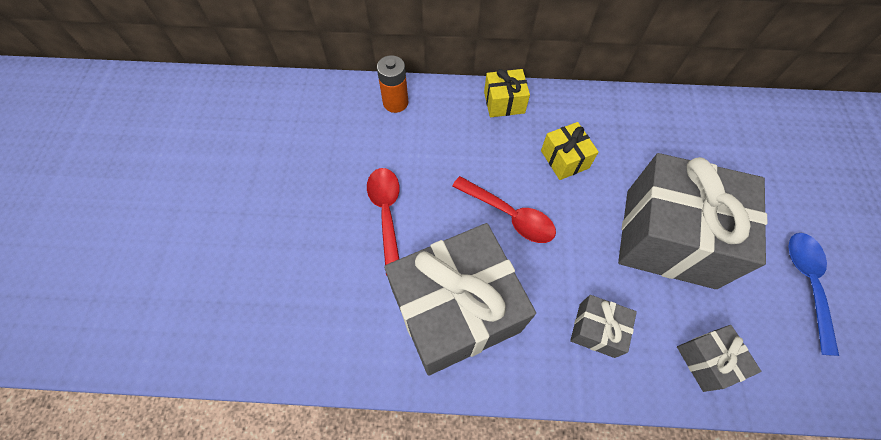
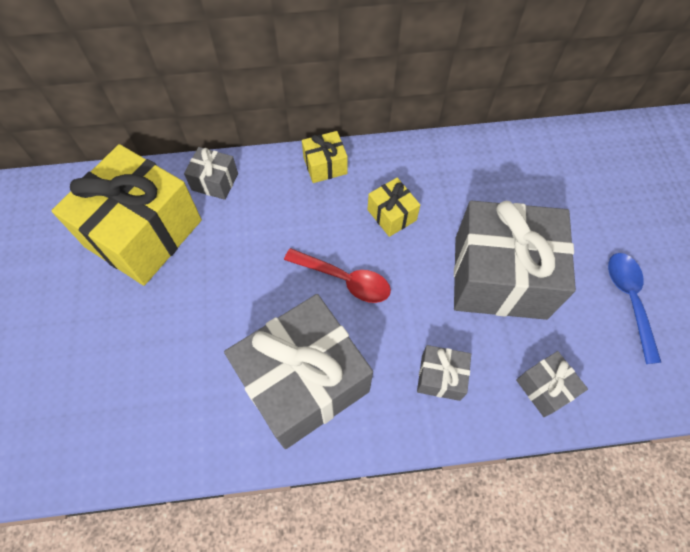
camera: 10 degrees left, 0 degrees up
red spoon [367,168,400,275] -> none
orange battery [377,55,409,113] -> grey gift [184,147,238,200]
none -> yellow gift [51,144,202,286]

